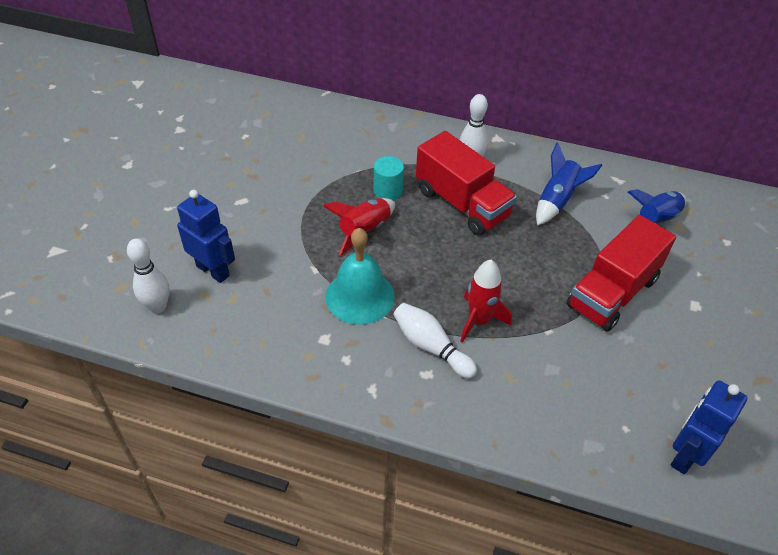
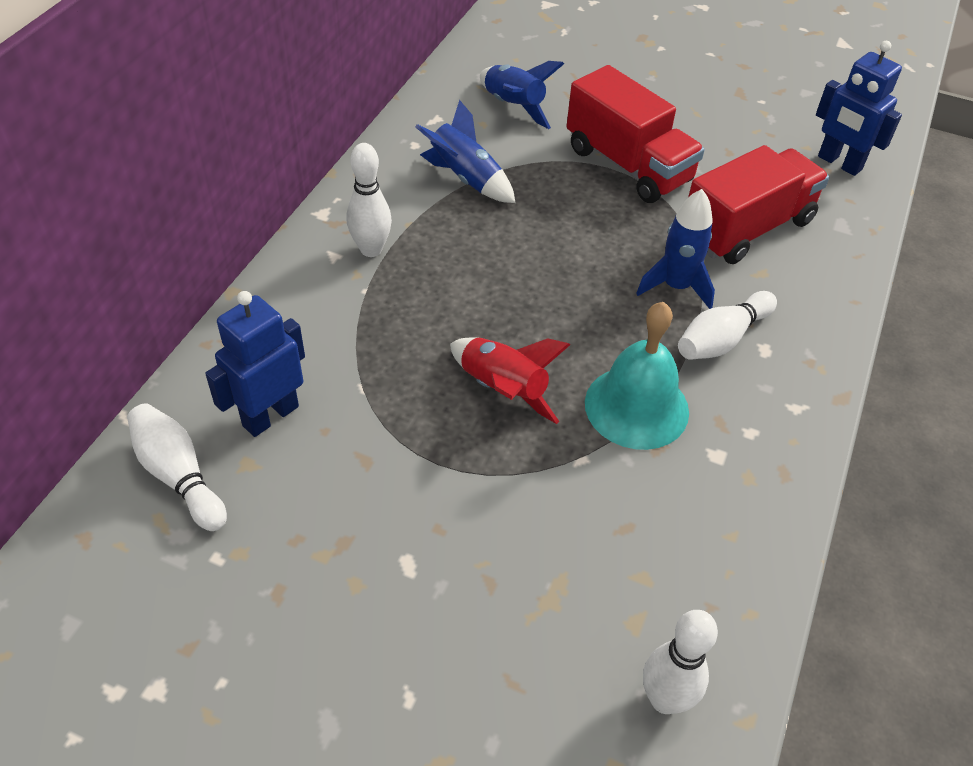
camera: 85 degrees left, 0 degrees up
blue robot [177,190,235,283] -> blue robot moved to [205,291,305,437]
turquoise cylinder [374,156,404,200] -> none
red truck [416,131,517,236] -> red truck moved to [688,145,829,264]
red rocket [460,260,512,343] -> blue rocket [636,189,715,309]
none -> white bowling pin [127,403,227,531]

